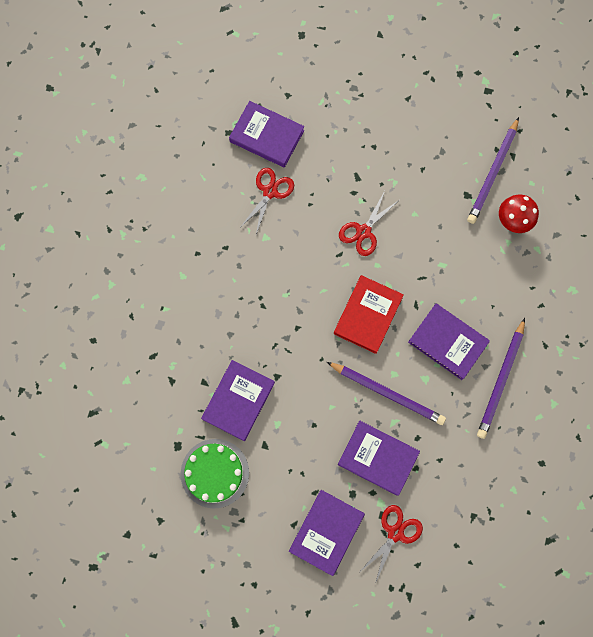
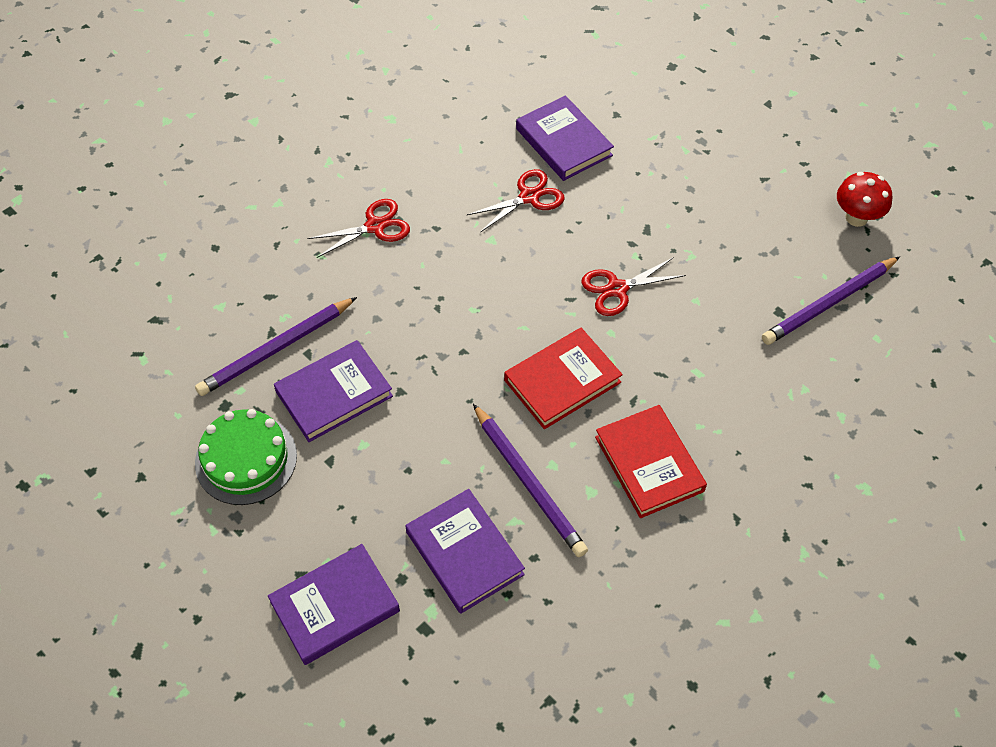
camera: 30 degrees right, 20 degrees down
red scissors [361,505,423,584] -> red scissors moved to [308,199,410,258]
purple book [408,304,490,380] -> red book [595,405,707,518]
purple pencil [477,318,525,439] -> purple pencil moved to [195,297,357,396]
red mushroom [499,195,539,233] -> red mushroom moved to [837,172,892,227]

